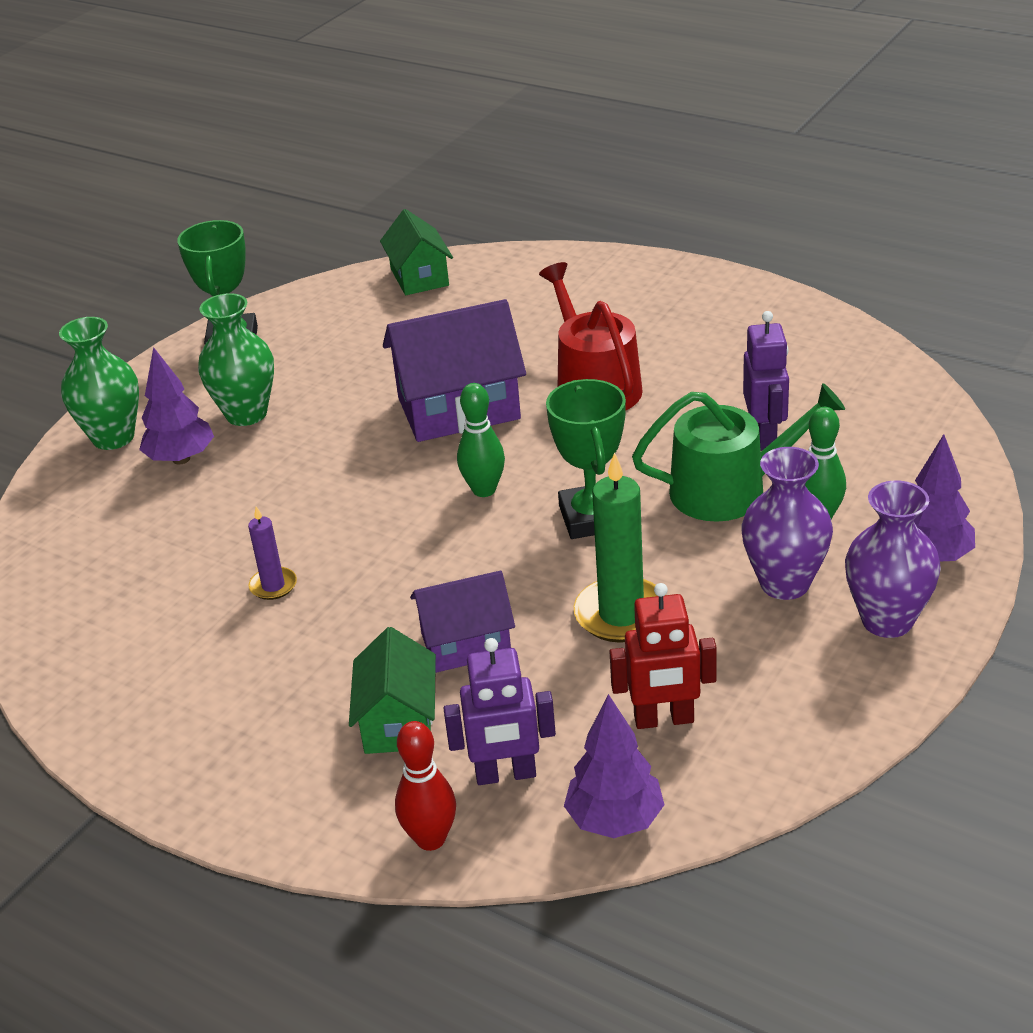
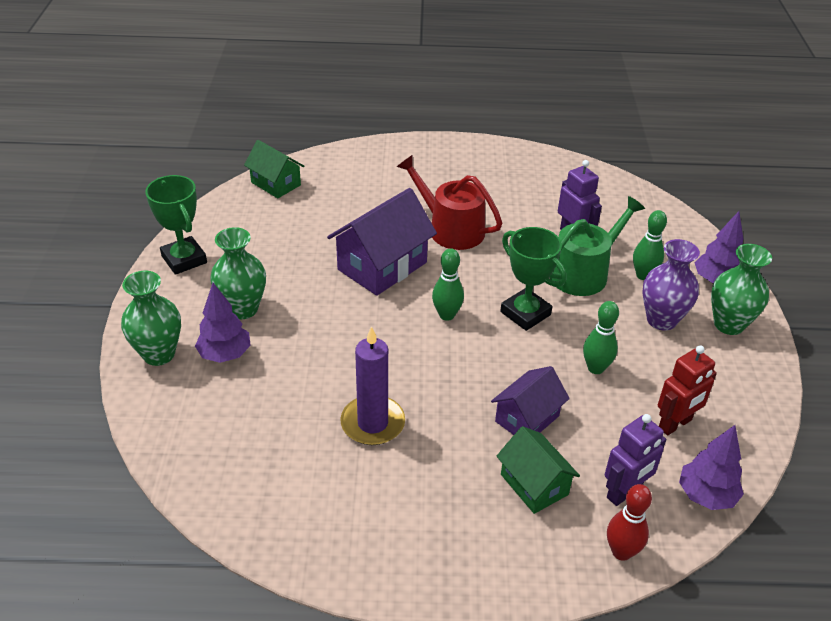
camera: 35 degrees left, 5 degrees up
purple candle [248,506,297,600] -> purple candle [340,326,405,445], size x1.88
green candle [574,452,657,643] -> green bowling pin [583,301,619,374]
purple vase [845,481,941,638] -> green vase [711,244,772,335]

